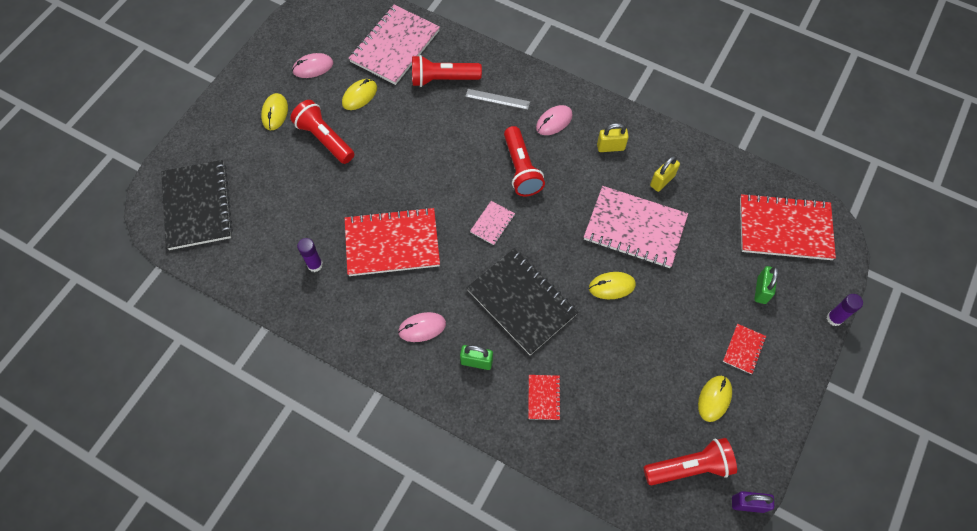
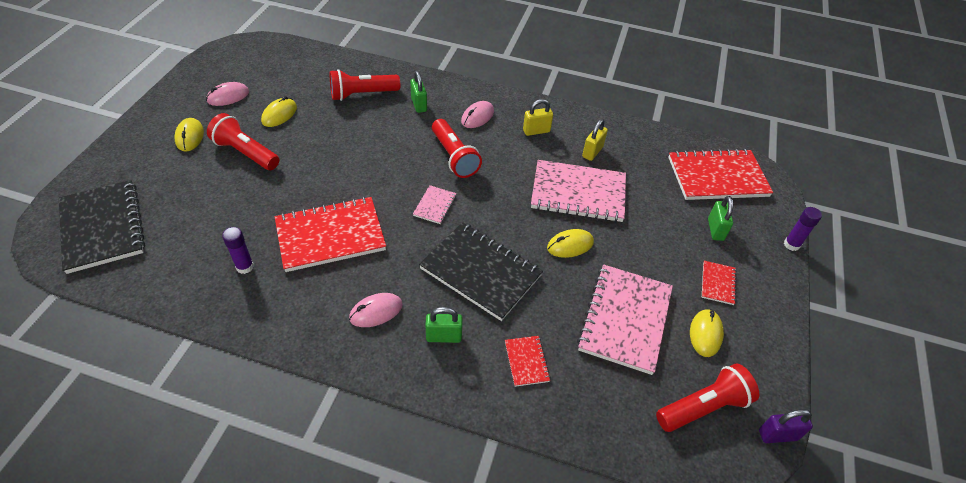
camera: 15 degrees left, 15 degrees down
pink notebook [349,5,440,85] -> pink notebook moved to [577,264,673,375]
grey ruler [465,89,530,110] -> green padlock [410,71,427,113]

